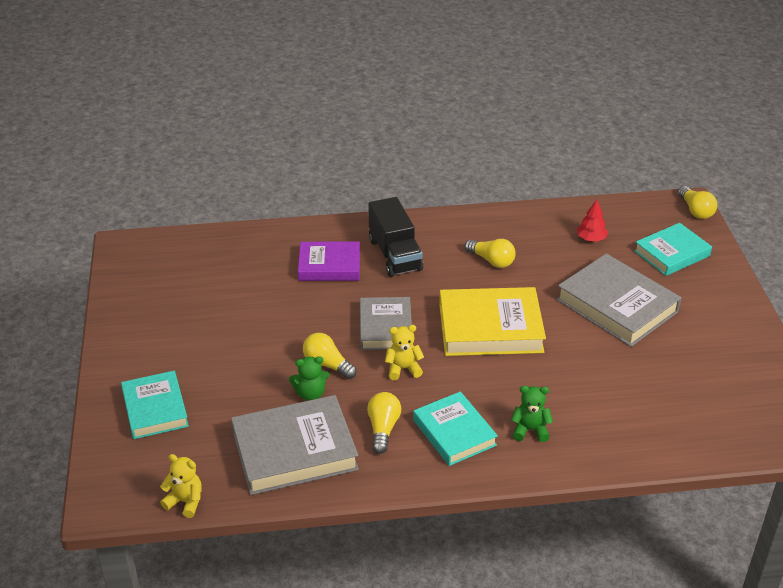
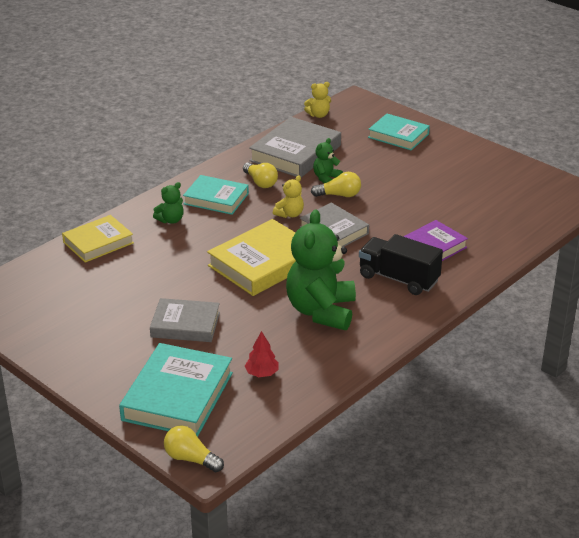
camera: 140 degrees right, 5 degrees down
yellow light bulb [464,239,516,268] -> green teddy bear [286,209,356,330]
grey book [556,254,681,347] -> grey book [150,298,220,342], size x0.66
turquoise book [634,223,712,276] -> turquoise book [119,343,233,437], size x1.52
none -> yellow book [62,215,134,263]

